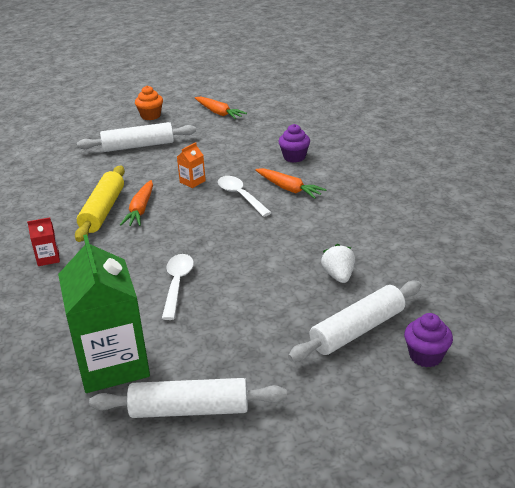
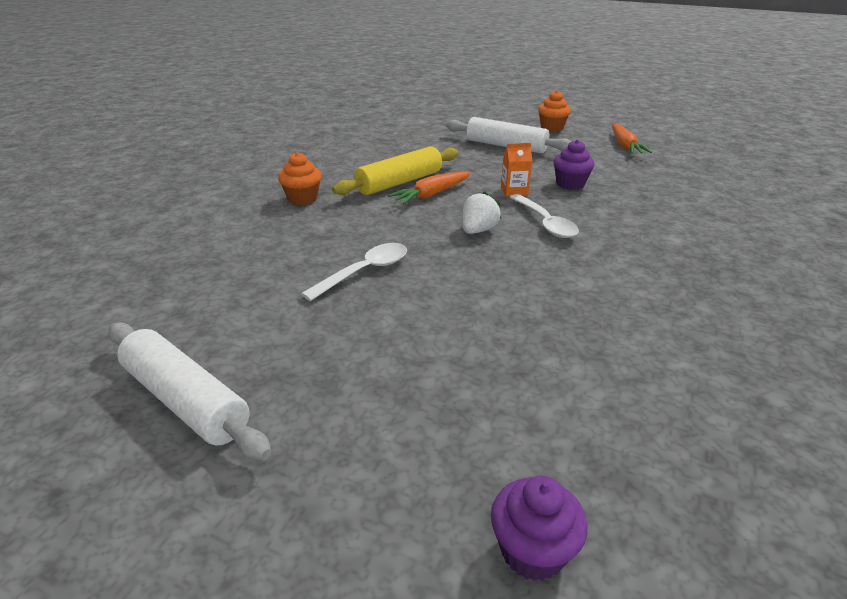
camera: 40 degrees right, 0 degrees up
red carton [27,217,60,266] -> orange cupcake [278,152,322,205]
green carton [58,234,150,393] -> none
white spoon [218,176,272,217] -> white spoon turned 150 degrees clockwise [510,194,579,238]
orange carrot [255,168,327,199] -> none
purple cupcake [278,124,310,163] -> purple cupcake moved to [553,140,595,190]
white rolling pin [288,281,421,361] -> none
white strawberry [321,244,355,283] -> white strawberry moved to [462,191,501,234]

